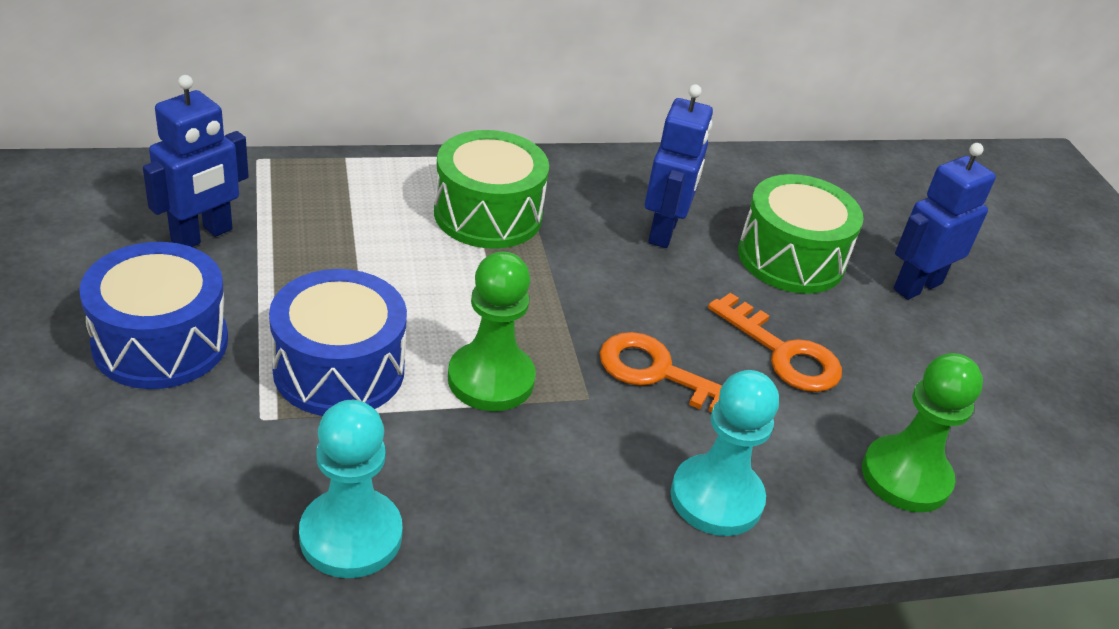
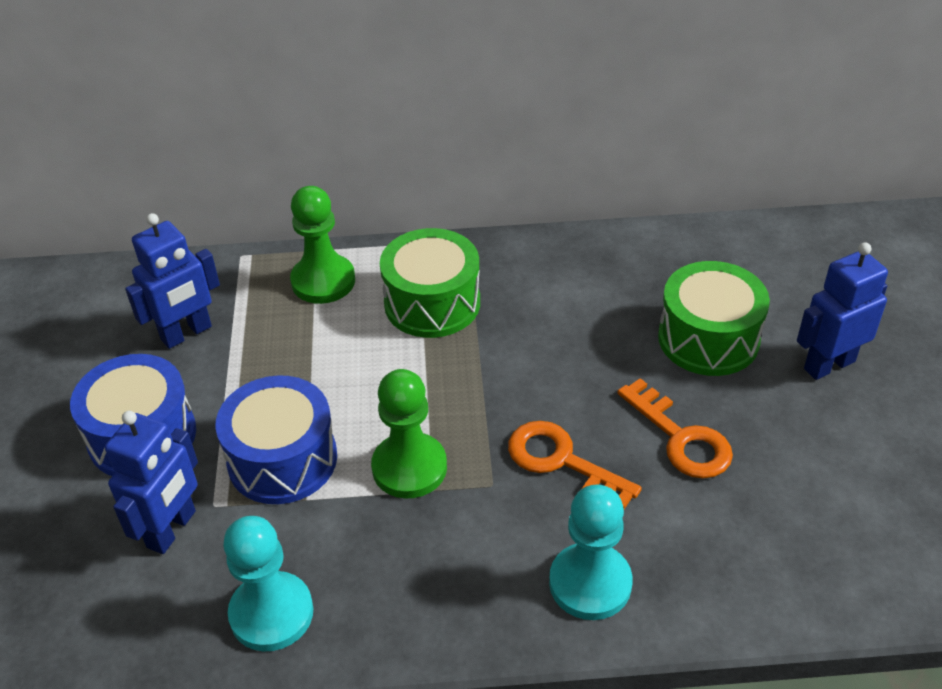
camera: 15 degrees right, 5 degrees up
blue robot [645,84,713,248] -> blue robot moved to [105,411,198,554]
green pawn [862,353,983,512] -> green pawn moved to [290,186,355,304]

